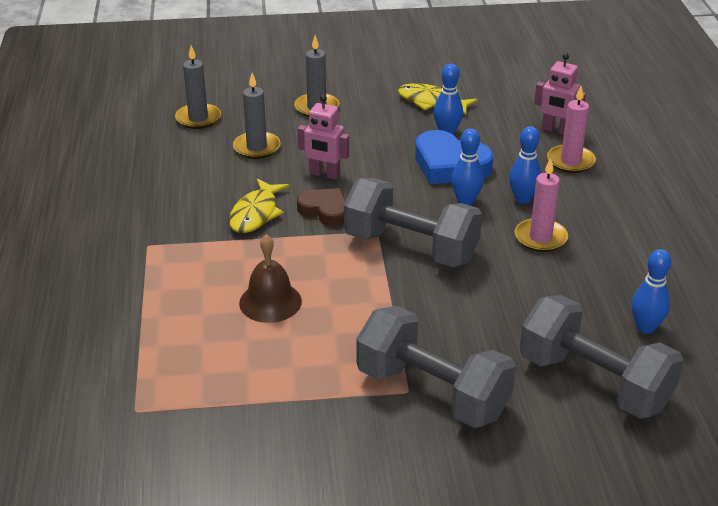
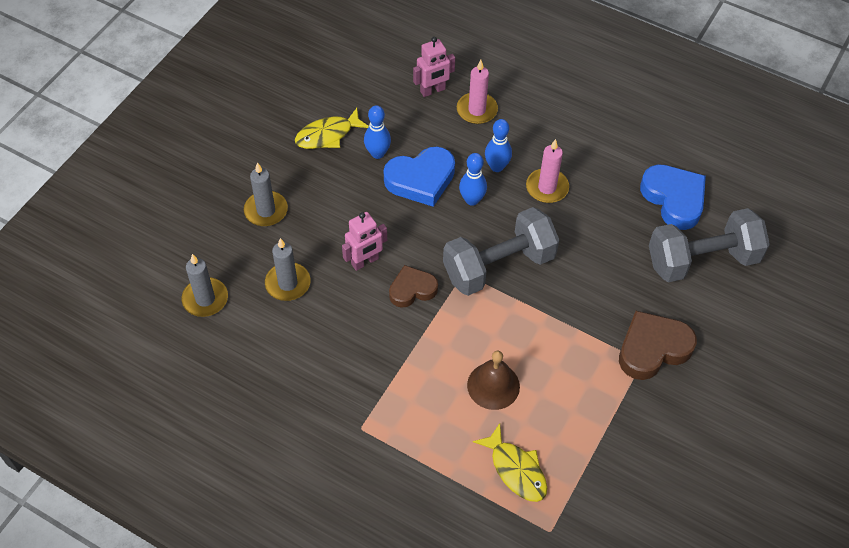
camera: 55 degrees left, 20 degrees up
yellow fish [229,178,289,233] -> yellow fish moved to [473,423,547,502]
grey dumbbell [356,306,516,428] -> brown heart [619,311,697,380]
blue bowling pin [631,249,671,334] -> blue heart [640,165,706,230]

